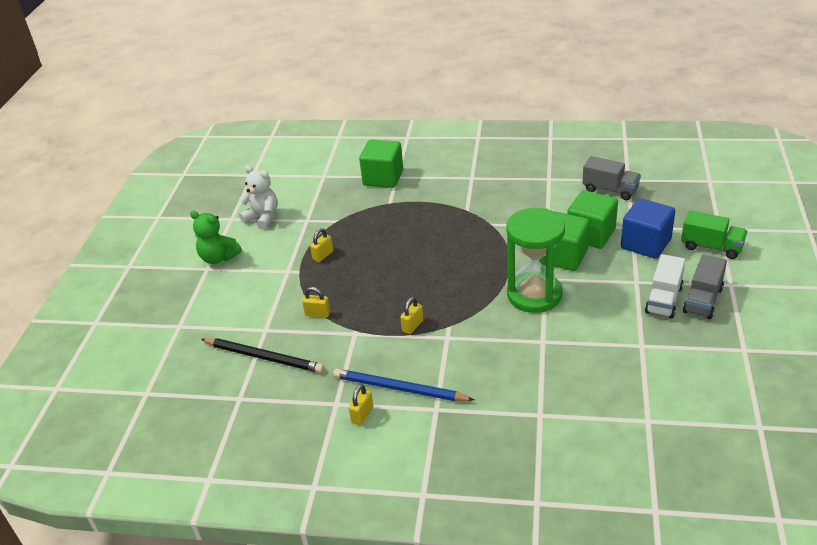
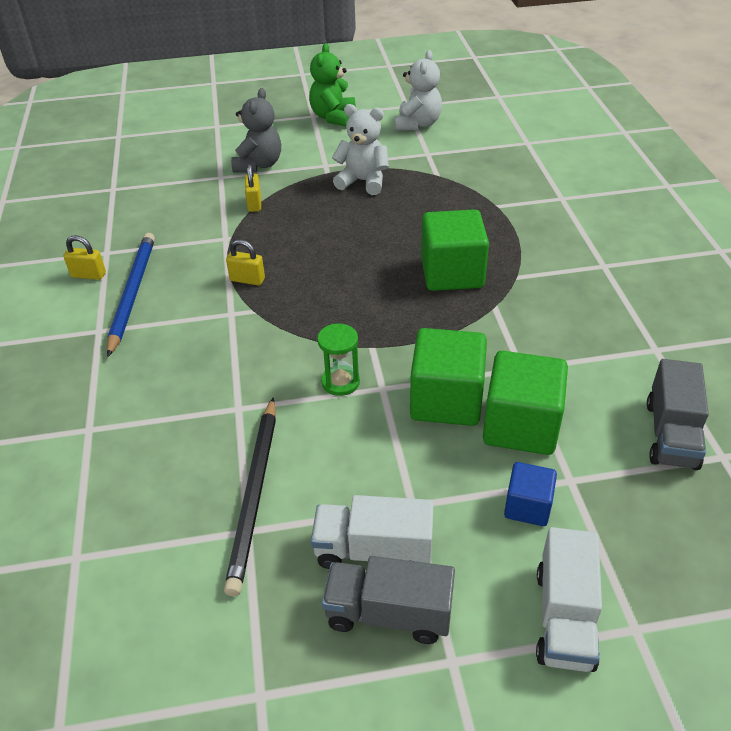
camera: 70 degrees right, 5 degrees up
black pencil [201,338,324,373] -> black pencil moved to [224,398,276,596]
yellow padlock [310,228,333,262] -> white teddy bear [332,104,389,195]
green cube [359,140,403,188] -> green cube moved to [421,209,489,291]
green hourglass [506,208,565,313] -> green hourglass [317,324,360,396], size x0.45
blue cube [621,198,675,259] -> blue cube [504,462,557,526], size x0.56
green truck [681,210,747,259] -> white truck [536,527,602,672]
none -> grey teddy bear [231,88,281,173]

